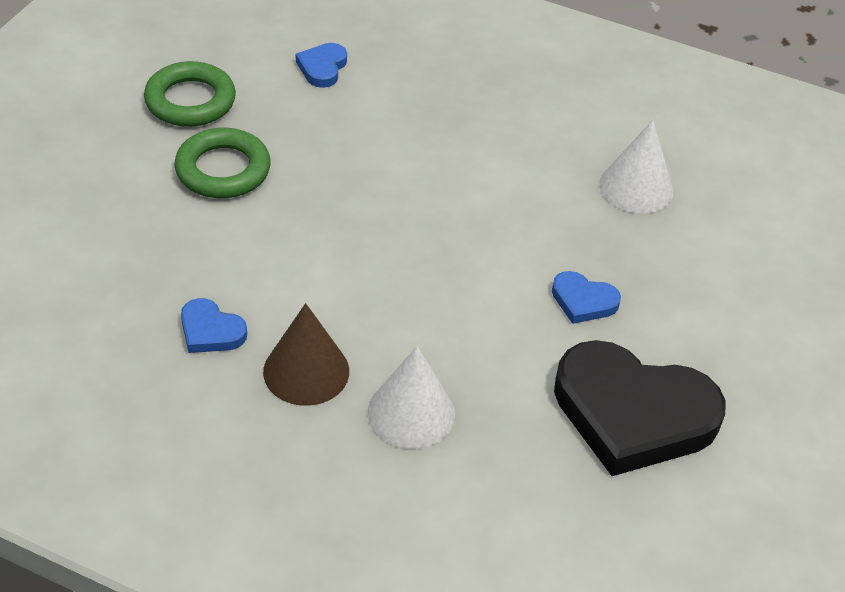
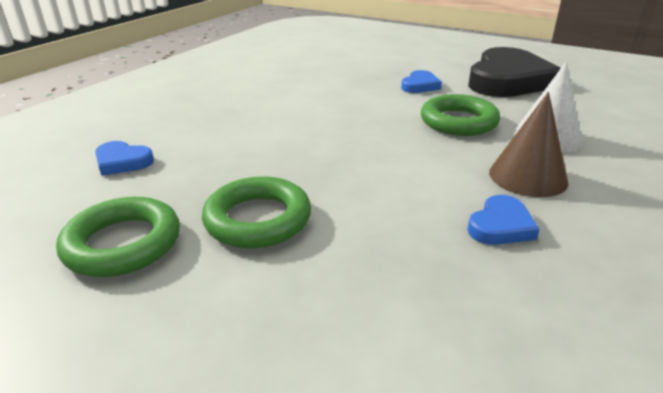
camera: 80 degrees left, 15 degrees down
white cone [599,120,674,214] -> none
none -> green ring [421,94,500,136]

